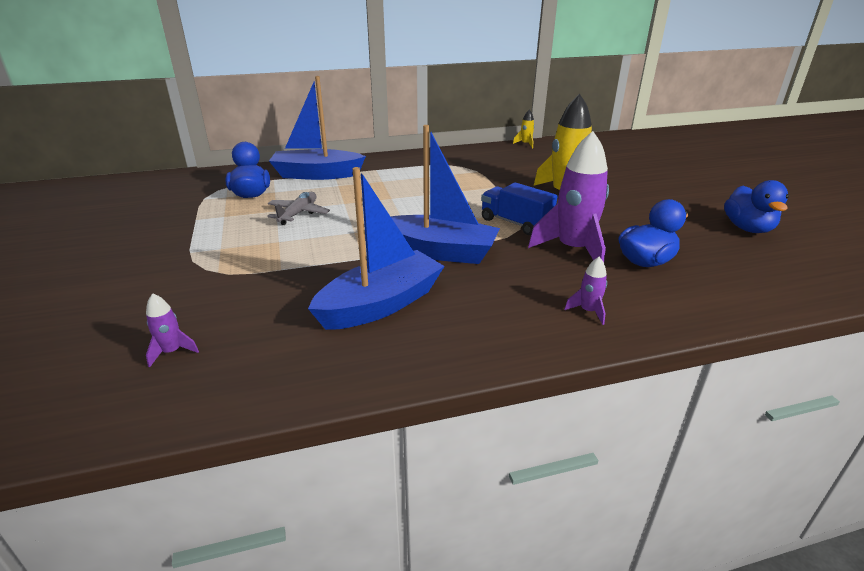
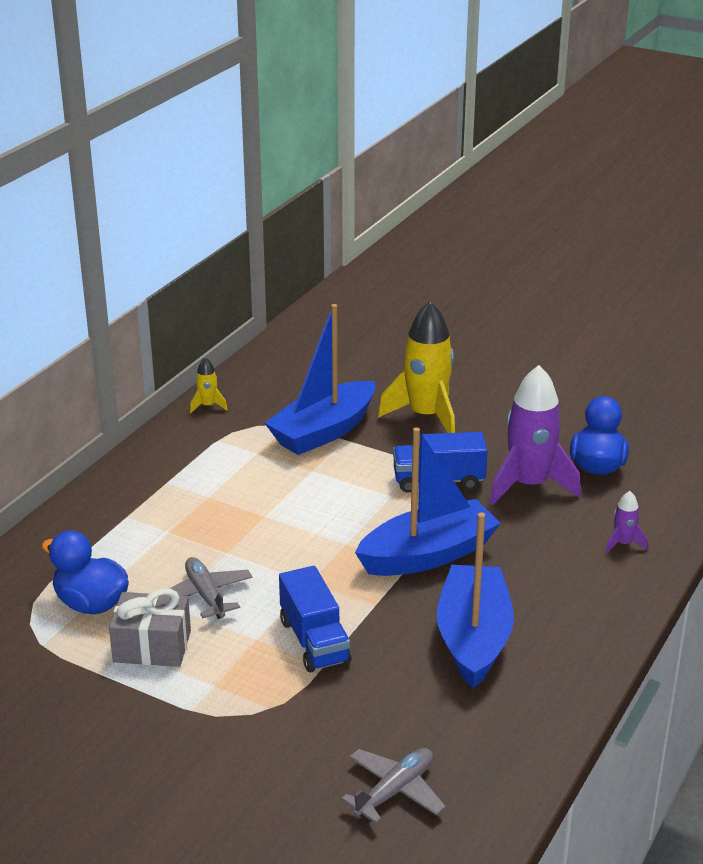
camera: 45 degrees left, 0 degrees up
purple rocket [146,293,199,368] -> grey plane [341,748,446,824]
blue boat [269,76,366,180] -> blue boat moved to [265,304,375,455]
yellow rocket [513,109,535,148] -> yellow rocket moved to [190,357,228,413]
blue duck [724,180,789,233] -> none
none -> grey gift [109,588,191,667]
none -> blue truck [279,566,352,673]

